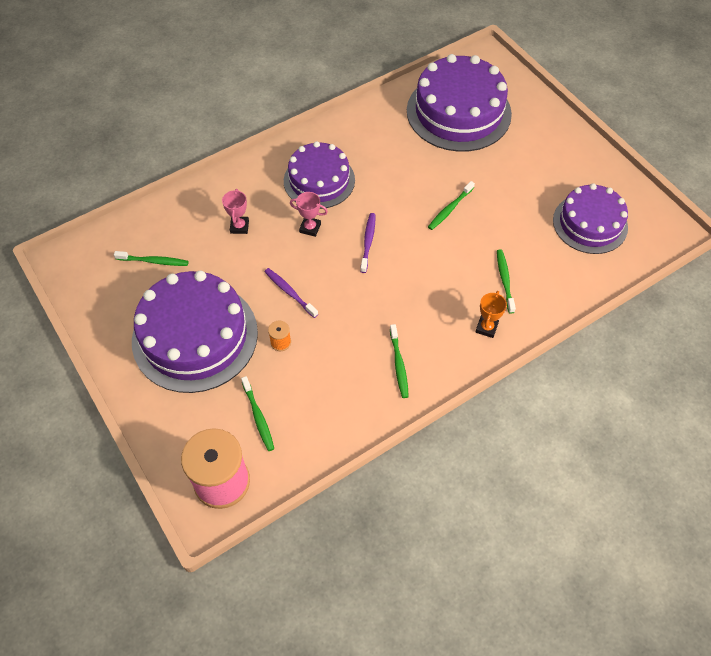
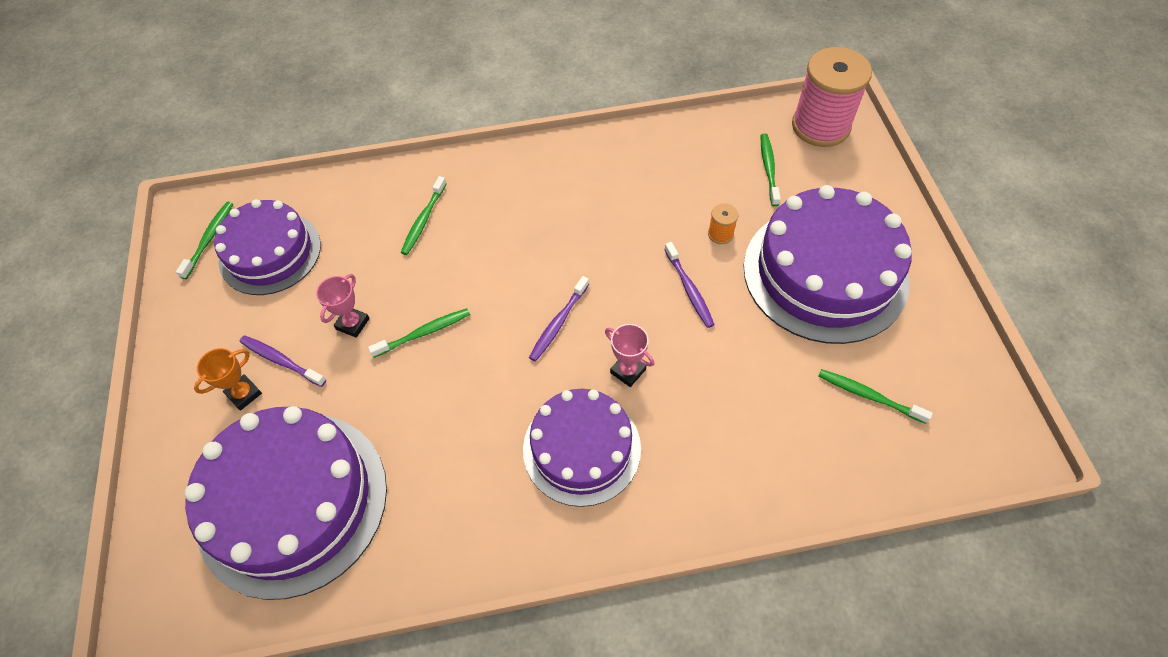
camera: 155 degrees left, 0 degrees up
pink trophy [222,189,249,234] -> pink trophy moved to [316,274,369,338]
green toothbrush [390,324,409,398] -> green toothbrush moved to [176,202,233,279]
orange trophy [476,291,507,338] -> orange trophy moved to [194,348,262,411]
none -> purple toothbrush [240,335,326,387]

